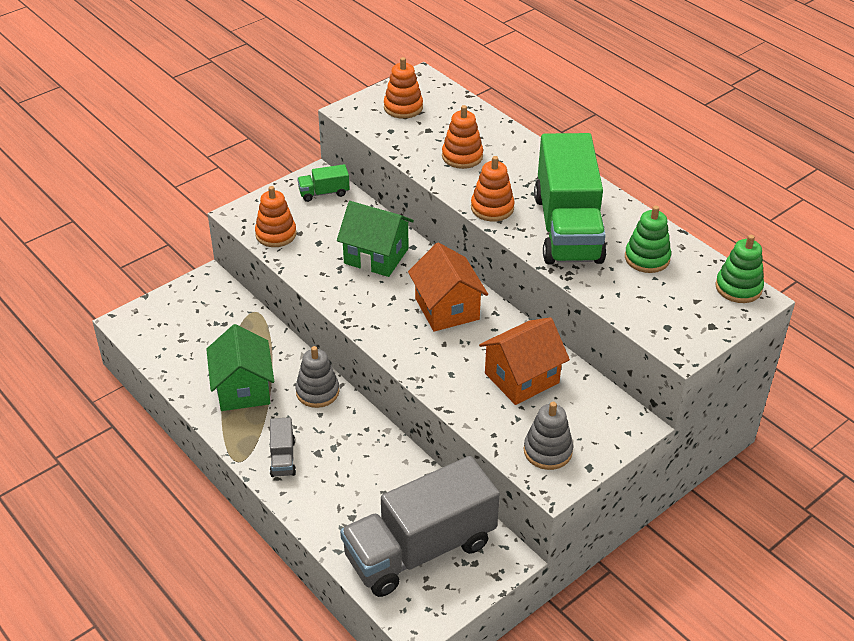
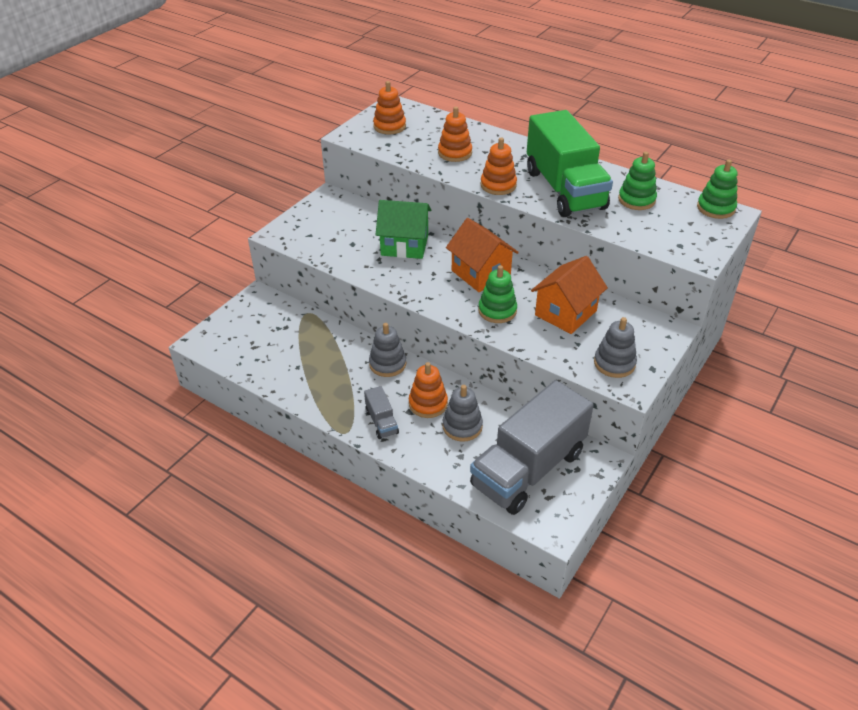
camera: 15 degrees left, 0 degrees up
green house [206,324,274,411] -> none
orange stacking toy [255,186,297,247] -> orange stacking toy moved to [409,362,448,418]
green truck [297,164,350,202] -> none
none -> grey stacking toy [442,385,483,442]
none -> green stacking toy [478,265,517,323]

